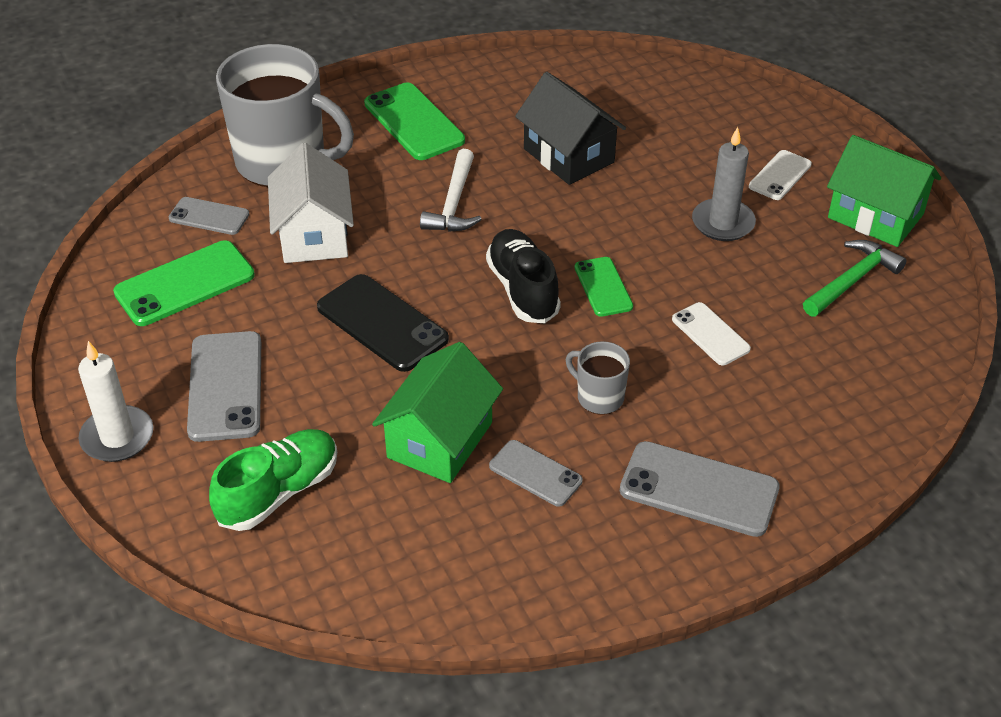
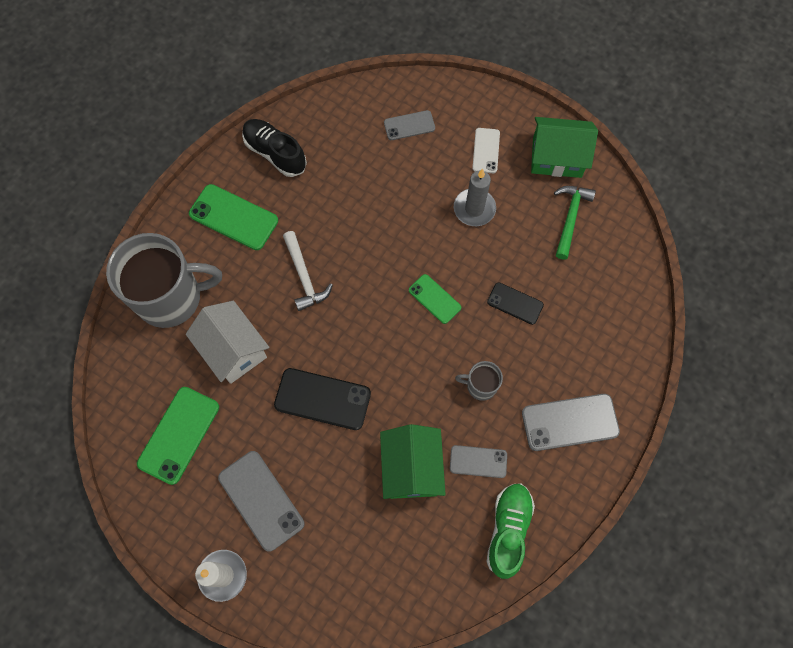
camera: 30 degrees left, 25 degrees up
grey phone [169,197,249,235] -> grey phone moved to [384,110,435,140]
green shoe [209,429,337,531] -> green shoe moved to [486,483,535,579]
black shoe [486,229,561,323] -> black shoe moved to [242,119,307,177]
black house [515,72,626,185] -> none
white phone [672,302,751,365] -> black phone [487,282,544,325]

